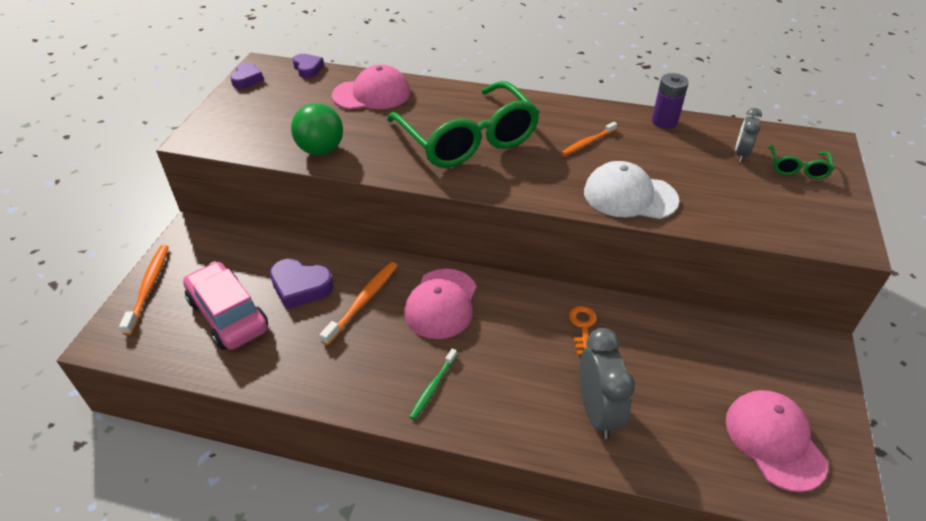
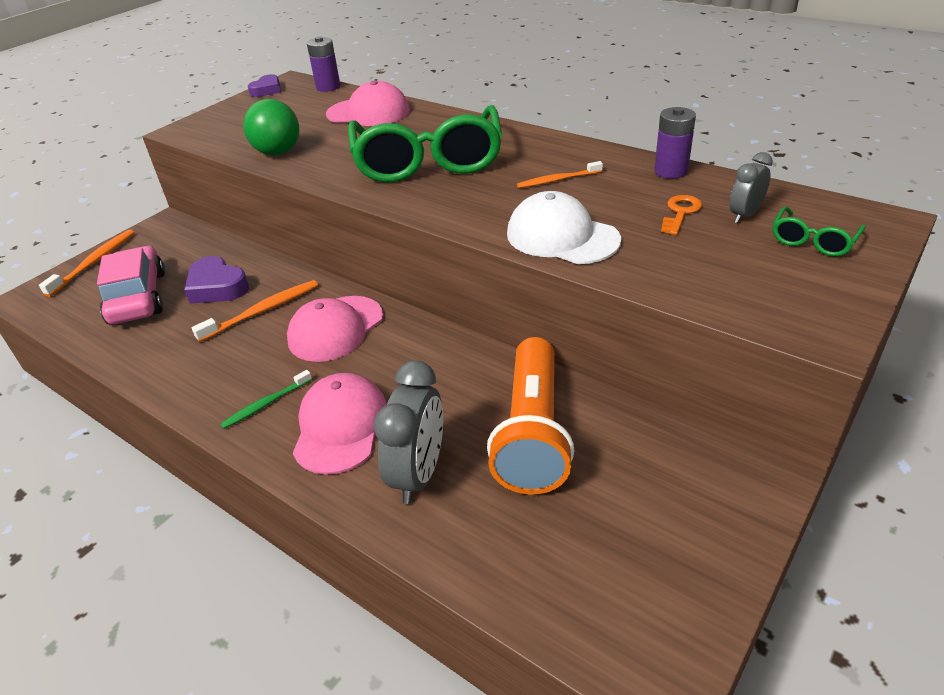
camera: 25 degrees right, 5 degrees down
purple heart [293,54,324,78] -> purple battery [307,36,340,92]
orange key [569,306,597,355] -> orange key moved to [661,195,702,235]
pink cap [726,390,828,492] -> pink cap moved to [293,373,387,475]
none -> orange flashlight [487,337,574,495]

